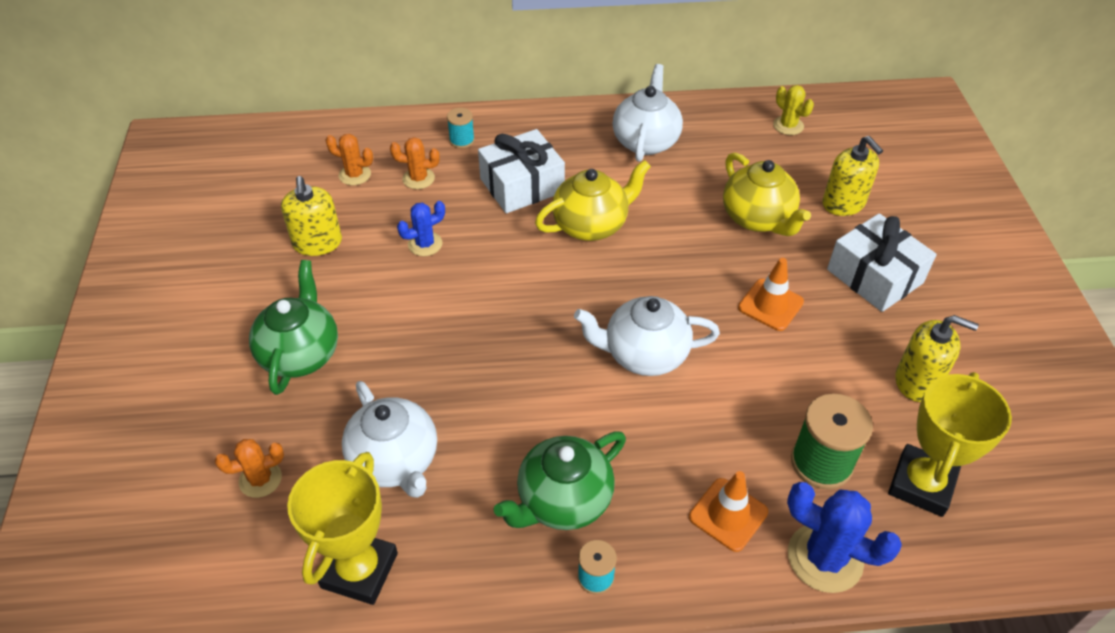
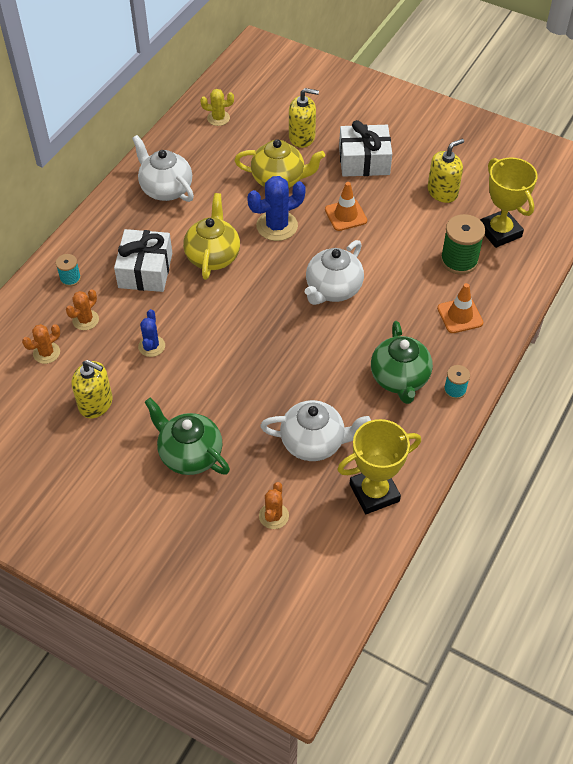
camera: 55 degrees left, 5 degrees up
yellow trophy [287,452,398,605] -> yellow trophy turned 75 degrees counterclockwise [337,419,421,514]
blue cactus [787,482,902,593] -> blue cactus moved to [247,176,306,241]

